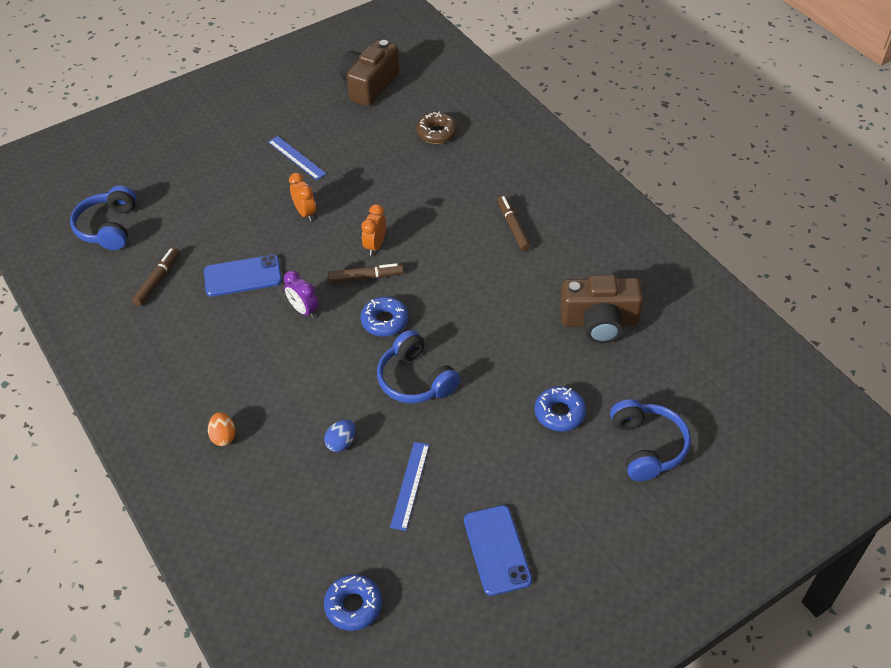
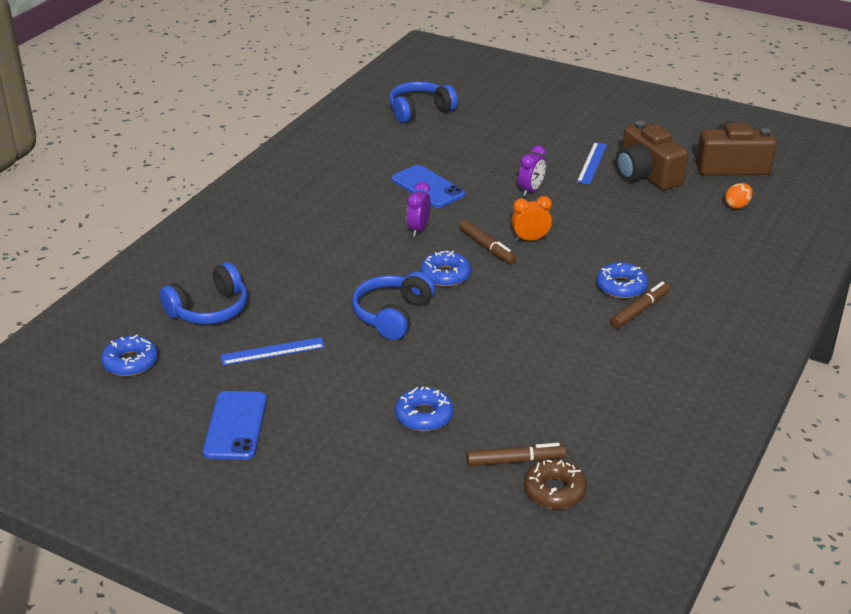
camera: 60 degrees right, 15 degrees down
brown marker [132,247,180,306] -> brown marker moved to [467,443,567,466]
orange egg [208,412,235,446] -> orange egg moved to [725,183,753,209]
orange clock [289,173,316,221] -> purple clock [518,145,546,196]
blue egg [324,420,356,452] -> none
brown donut [416,111,457,144] -> brown donut moved to [524,459,587,509]
blue phone [464,505,532,596] -> blue phone turned 45 degrees counterclockwise [203,391,267,460]
brown camera [560,275,643,343] -> brown camera moved to [616,121,688,190]
blue headphones [610,399,691,481] -> blue headphones moved to [159,262,248,324]
none -> blue donut [596,262,648,299]

